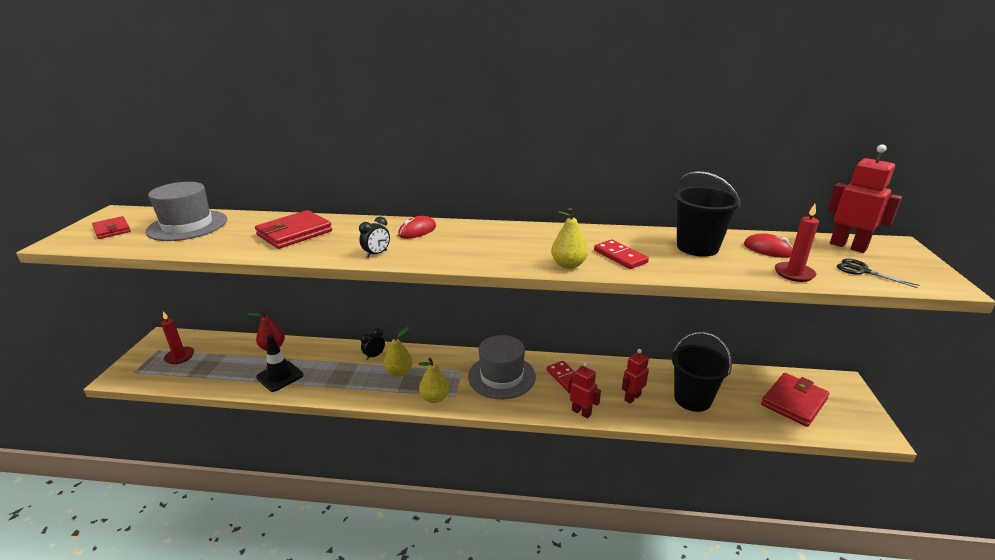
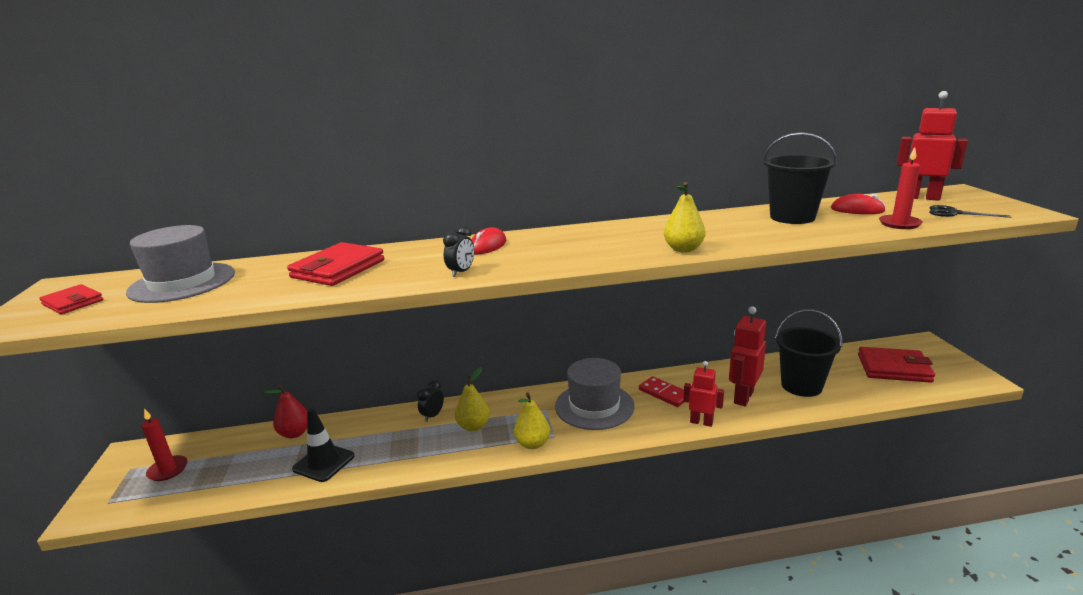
camera: 15 degrees left, 5 degrees down
red domino [594,239,649,269] -> none
red robot [622,349,649,404] -> red robot [729,306,766,406], size x1.51
red wallet [761,373,830,427] -> red wallet turned 75 degrees clockwise [858,347,935,383]

